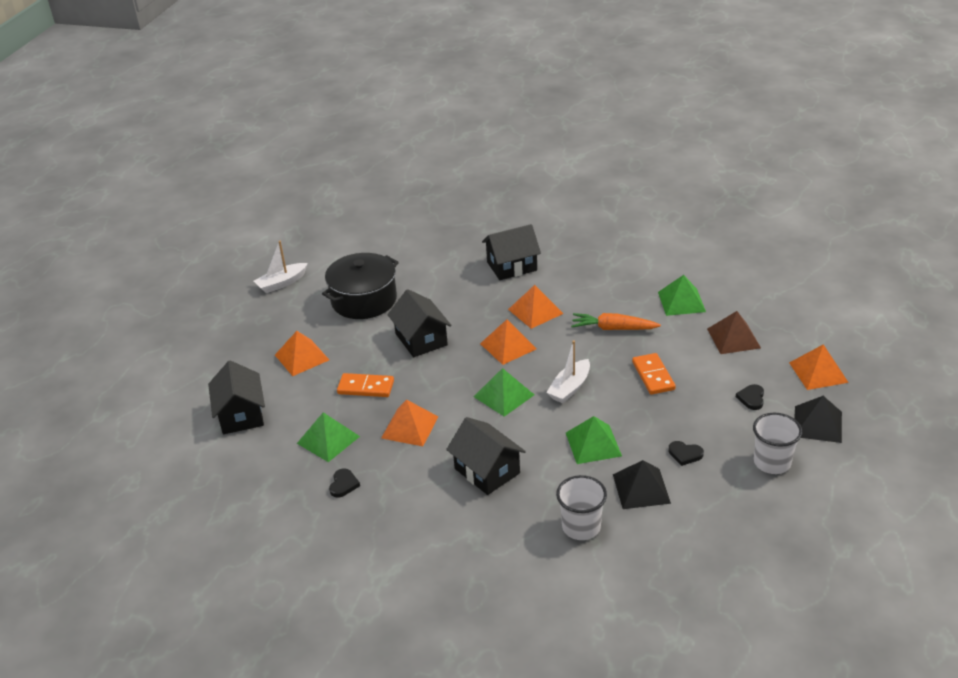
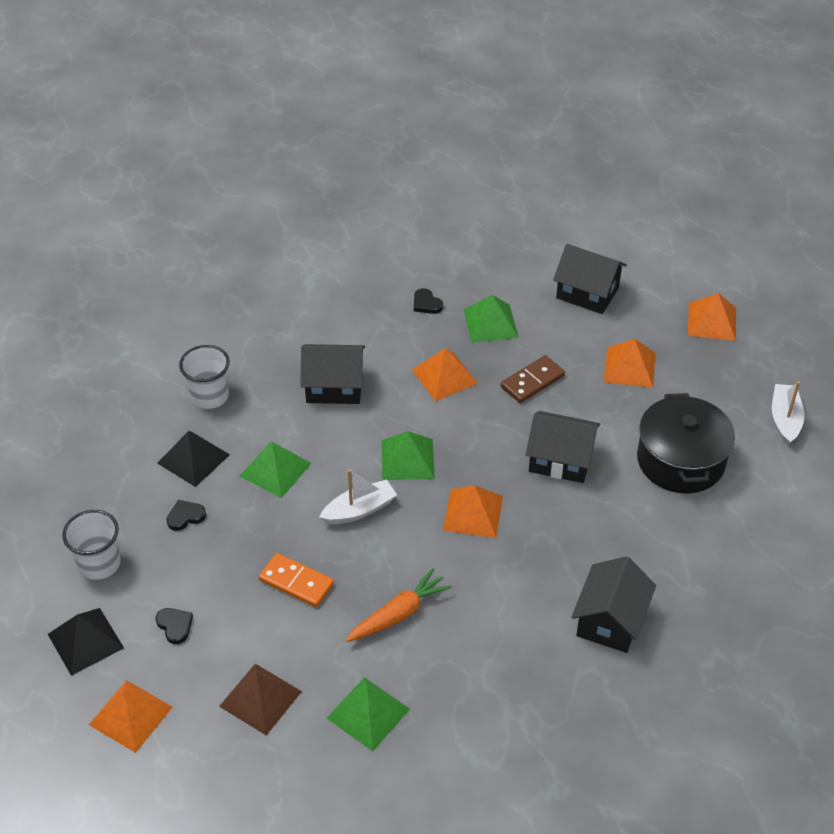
camera: 130 degrees right, 10 degrees up
orange domino [337,373,394,397] -> brown domino [501,355,565,403]
orange pyramid [508,285,563,329] -> orange pyramid moved to [688,293,736,341]
white boat [546,340,590,403] -> white boat turned 75 degrees clockwise [319,469,397,524]

